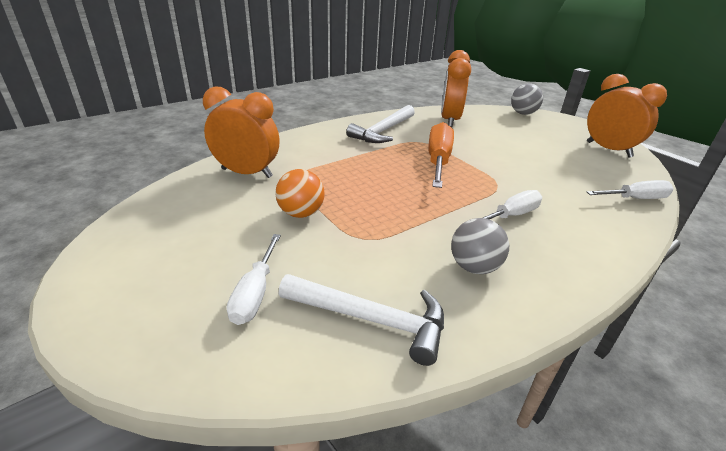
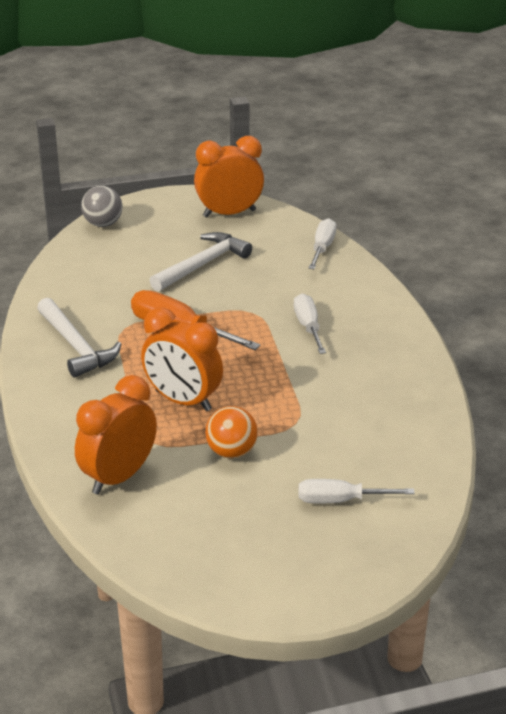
camera: 65 degrees left, 0 degrees up
white screwdriver [227,234,281,325] -> white screwdriver turned 150 degrees clockwise [299,479,415,503]
white hammer [279,274,444,366] -> white hammer moved to [149,232,252,292]
orange clock [441,50,471,127] -> orange clock moved to [141,307,223,412]
grey ball [451,218,509,274] -> none

